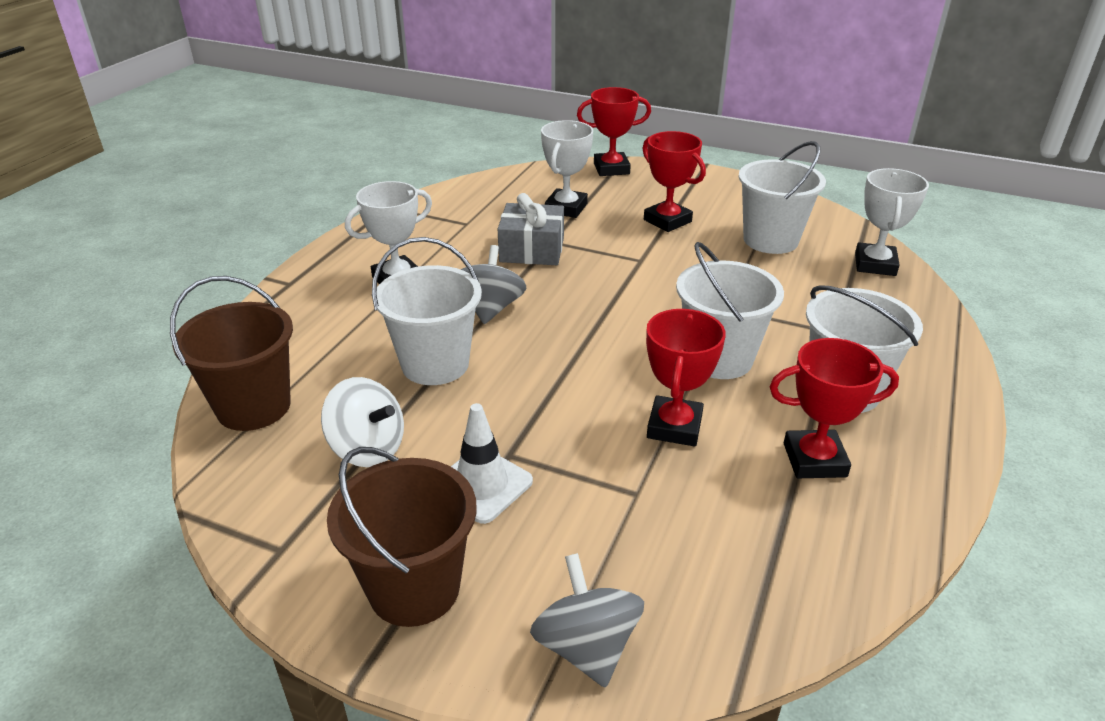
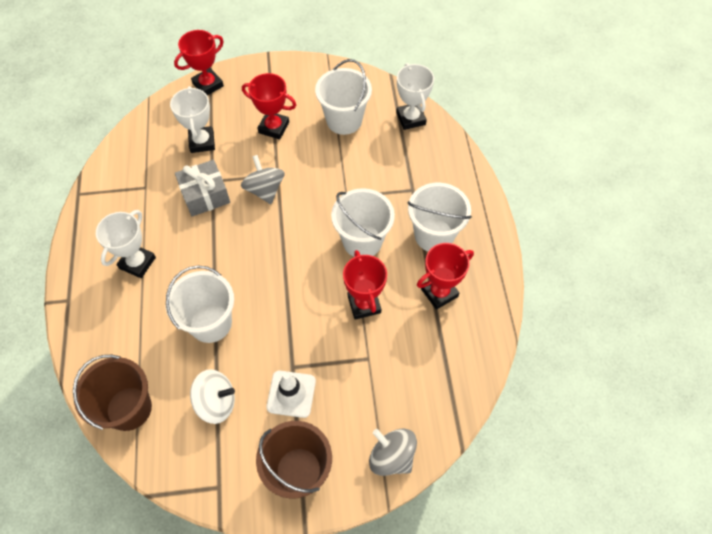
camera: 30 degrees left, 25 degrees up
grey spinning top [460,245,526,324] -> grey spinning top moved to [241,155,285,204]

